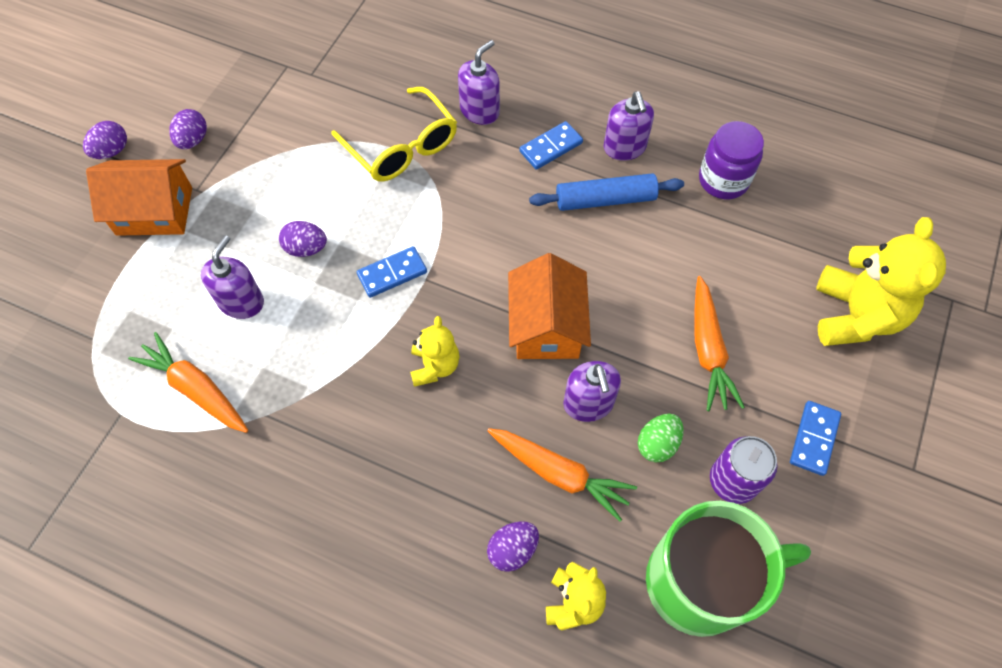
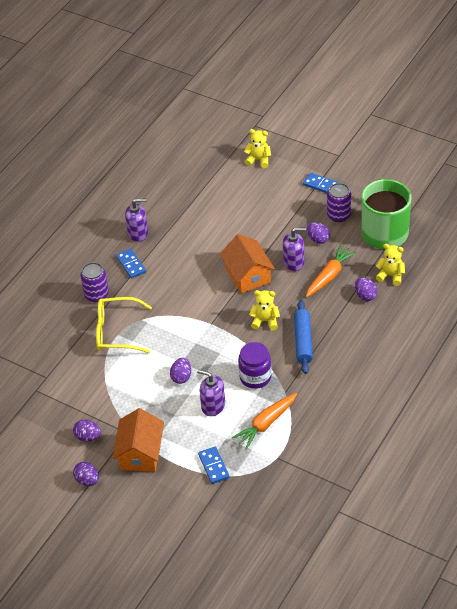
camera: 80 degrees left, 15 degrees down
yellow glasses [331,87,457,182] -> yellow glasses turned 150 degrees counterclockwise [96,297,152,353]
blue domino [357,246,427,298] -> blue domino moved to [198,447,229,484]
purple soap dispenser [458,40,500,125] -> purple can [81,262,109,302]
orange house [508,253,591,359] -> orange house turned 60 degrees clockwise [220,234,275,293]
blue rolling pin [529,173,684,211] -> blue rolling pin moved to [294,300,313,374]
green egg [638,414,684,463] -> purple egg [307,222,330,244]
orange carrot [694,276,745,411] -> none
purple jar [699,121,764,199] -> purple jar moved to [238,342,272,389]
yellow teddy bear [816,217,946,346] -> yellow teddy bear [244,129,271,168], size x0.55

